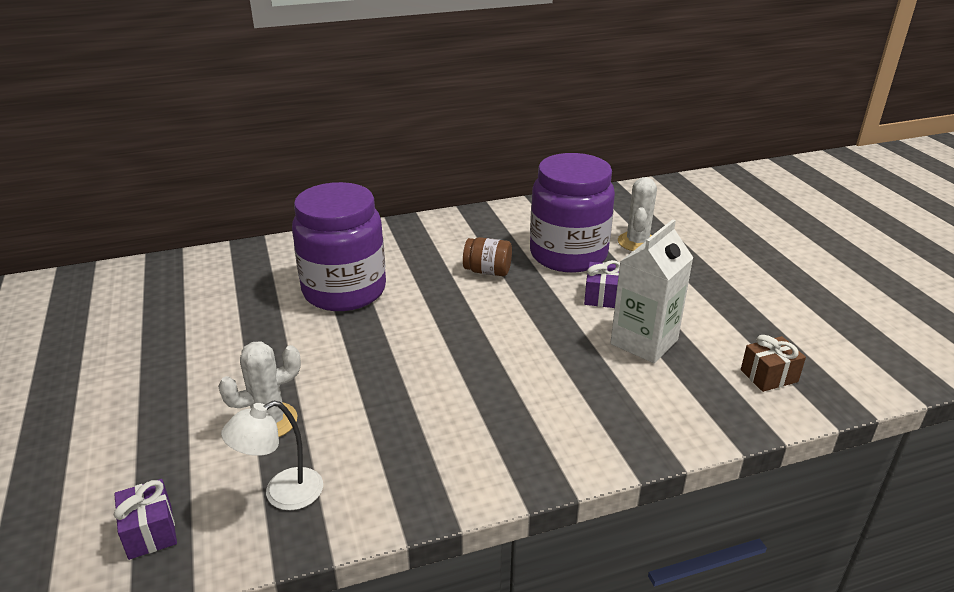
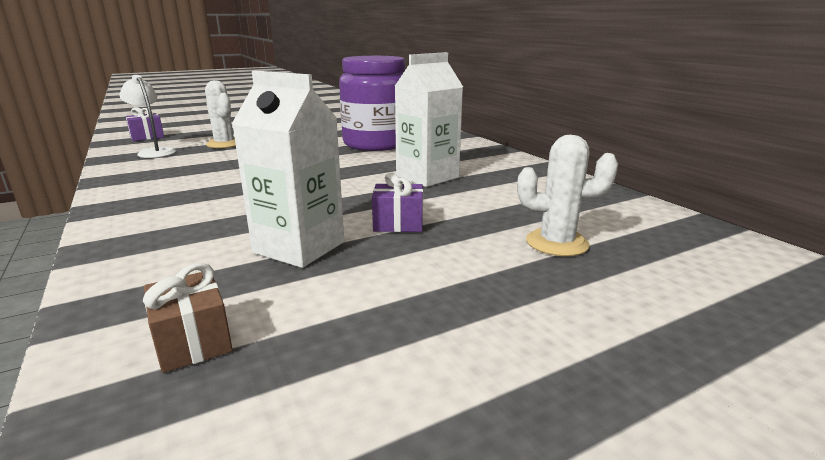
camera: 80 degrees right, 10 degrees down
brown jar [463,237,512,276] -> white carton [395,52,463,187]
purple jar [530,153,615,273] -> none

